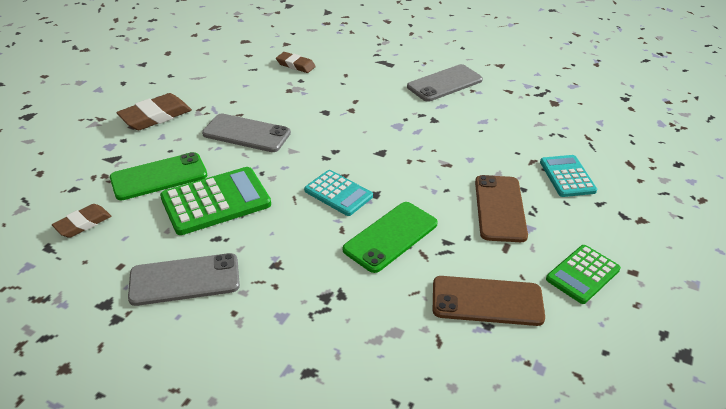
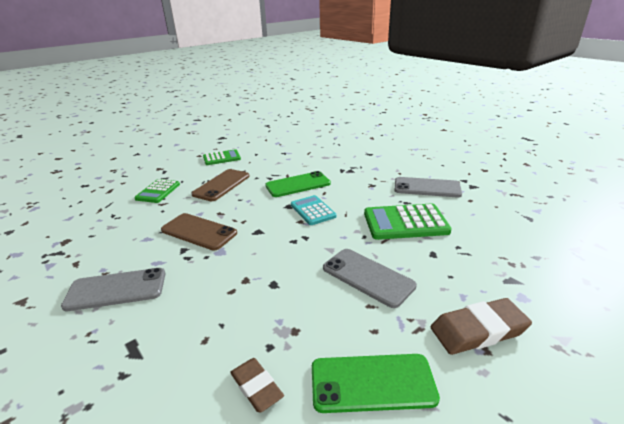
camera: 155 degrees left, 10 degrees down
brown eraser [52,204,111,238] -> none
green phone [110,152,207,200] -> green phone moved to [312,354,440,413]
brown phone [433,276,545,326] -> brown phone moved to [161,213,237,251]
turquoise calculator [540,155,597,197] -> green calculator [134,179,180,203]

